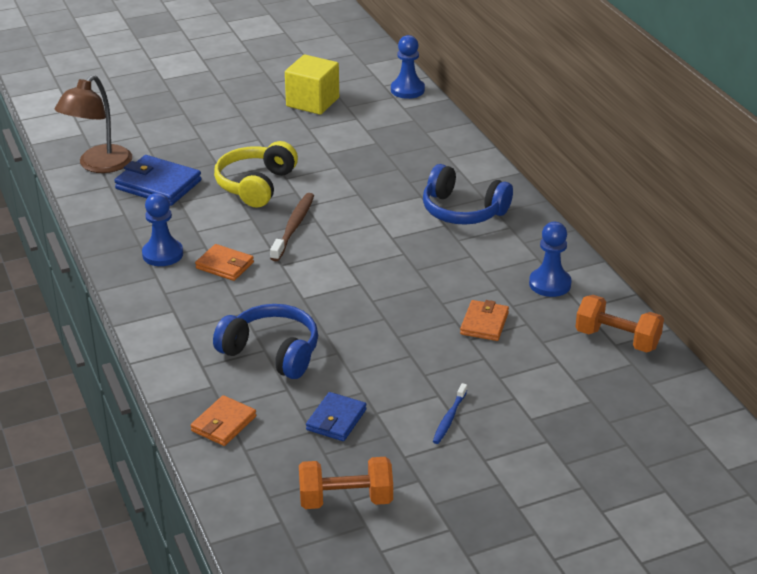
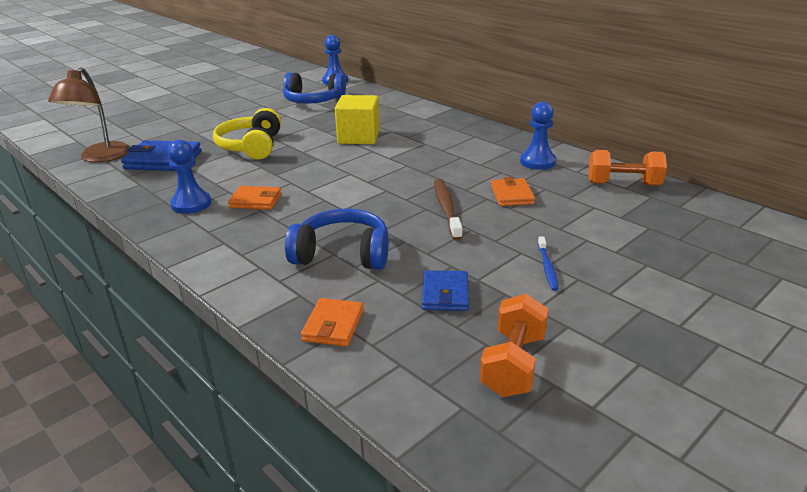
camera: 20 degrees left, 5 degrees down
brown toothbrush [270,193,314,261] -> brown toothbrush moved to [434,179,463,240]
yellow cube [285,55,339,115] -> yellow cube moved to [335,95,380,144]
orange dumbbell [299,457,393,509] -> orange dumbbell turned 45 degrees counterclockwise [480,294,549,397]
blue headphones [423,164,513,225] -> blue headphones moved to [283,72,346,104]

